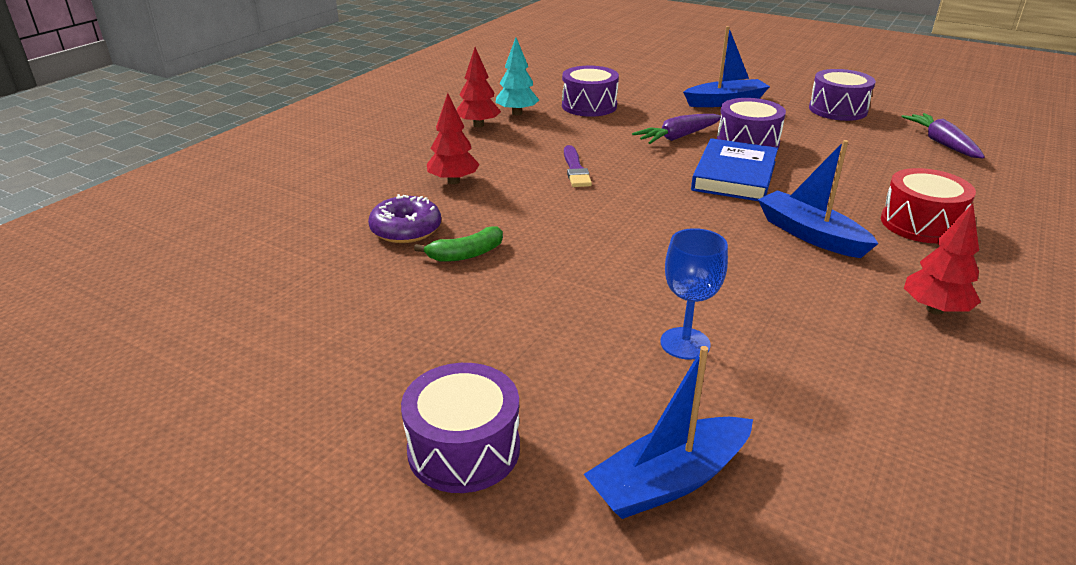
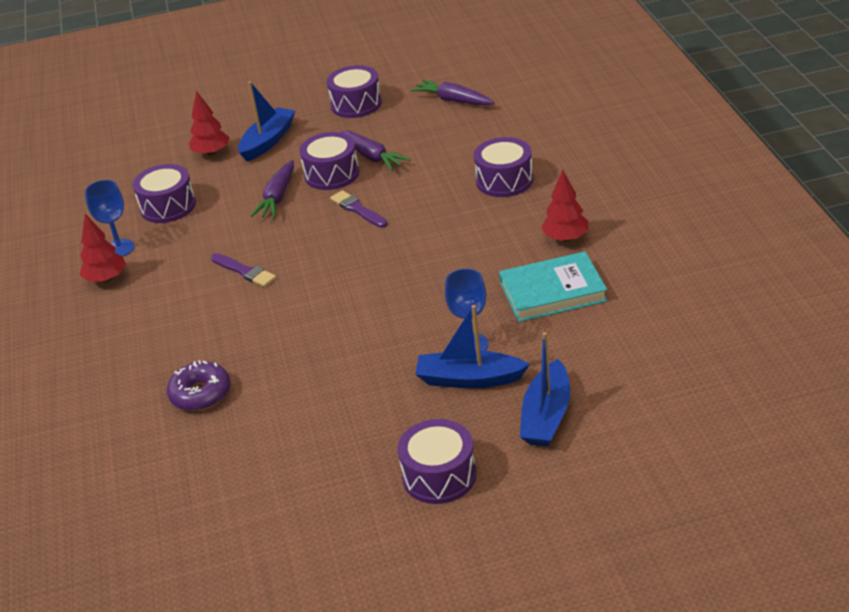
camera: 40 degrees left, 5 degrees up
green banana [414,226,503,262] -> none
red tree [427,93,480,184] -> red tree moved to [189,91,230,156]
turquoise tree [495,37,539,115] -> blue goblet [85,180,135,256]
blue book [691,138,778,201] -> purple brush [330,190,388,228]
blue boat [758,140,879,258] -> blue boat moved to [415,305,530,388]
red drum [881,168,976,243] -> purple drum [474,137,533,197]
none -> purple carrot [341,131,411,171]
none -> turquoise book [499,251,608,322]

